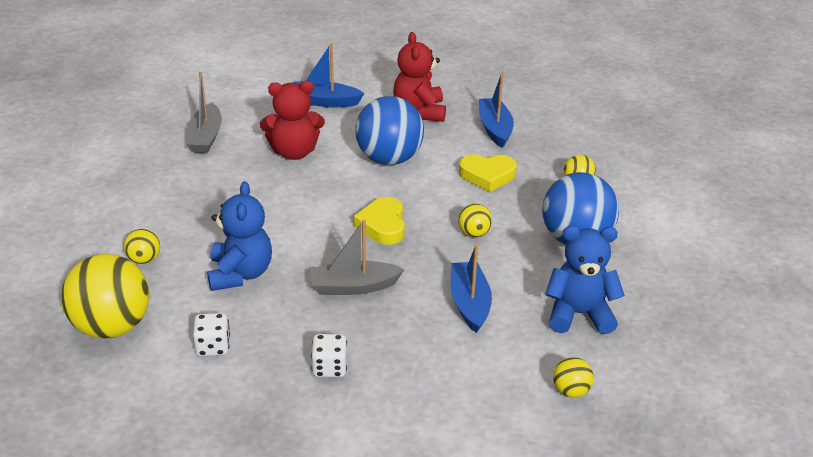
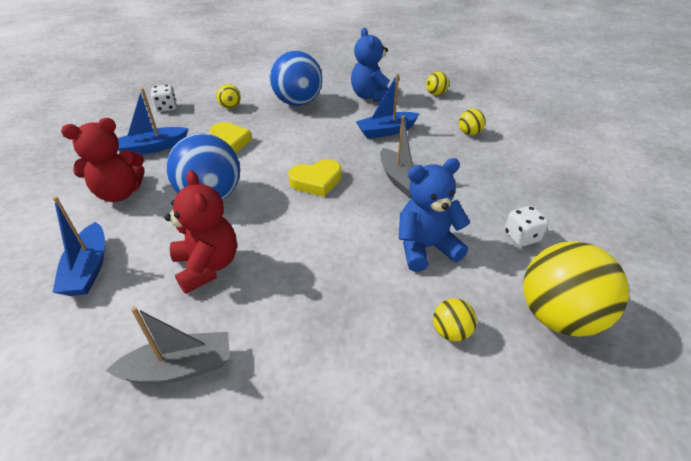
camera: 105 degrees left, 5 degrees up
white dice [311,334,347,377] -> white dice moved to [151,85,177,112]
yellow ball [458,204,492,237] -> yellow ball moved to [459,109,486,135]

